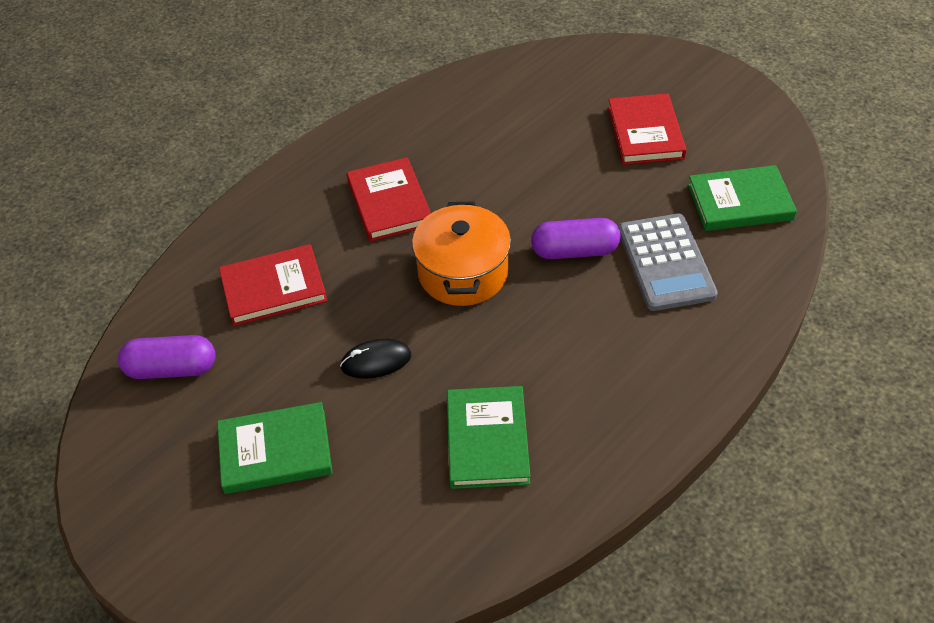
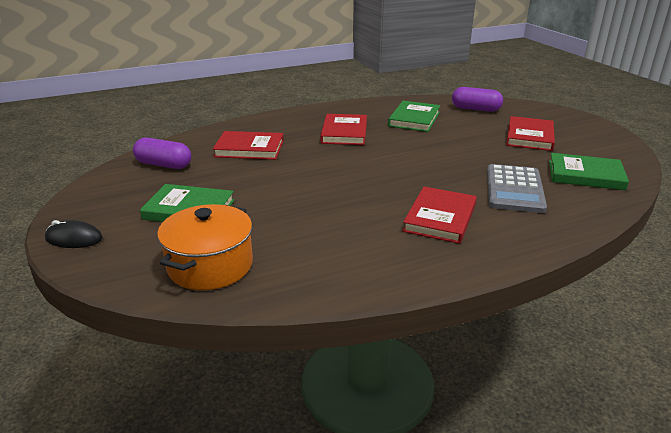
camera: 20 degrees right, 20 degrees down
black mouse [340,339,411,379] -> black mouse moved to [45,220,103,248]
orange pot [412,201,511,306] -> orange pot moved to [157,204,253,290]
green book [447,386,530,489] -> green book moved to [388,101,440,132]
purple capsule [531,218,621,259] -> purple capsule moved to [452,87,503,112]
none -> red book [403,187,477,244]

